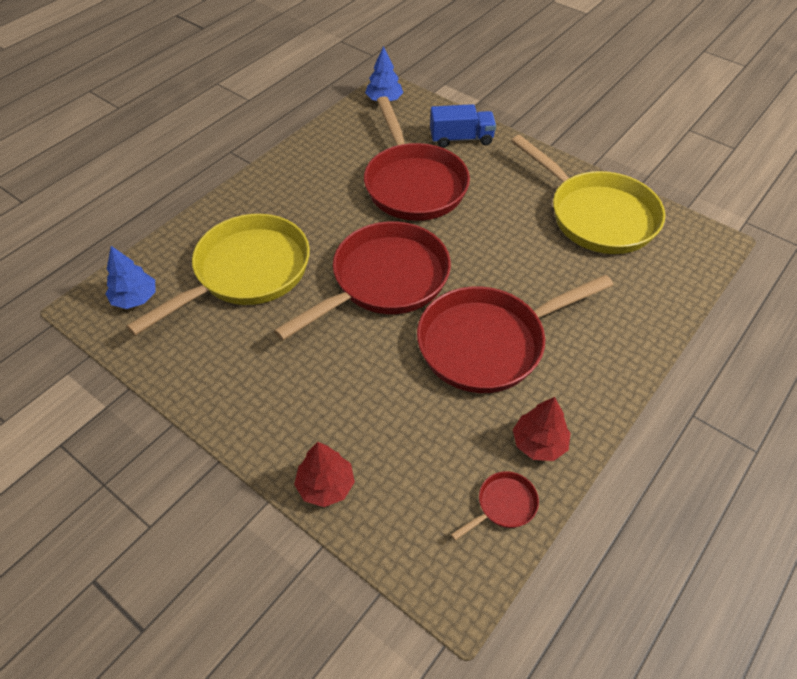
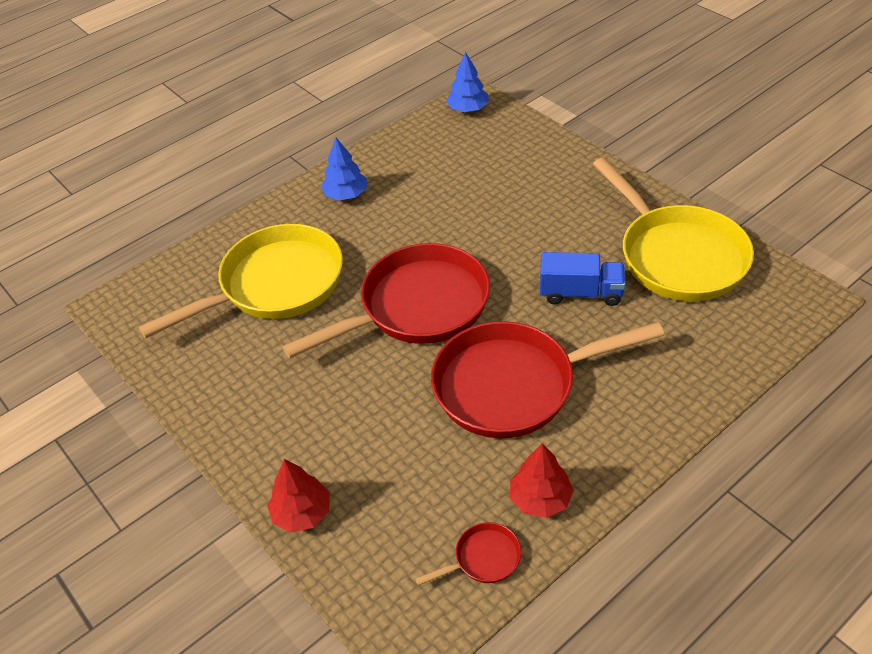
camera: 15 degrees right, 5 degrees down
blue tree [105,246,156,309] -> blue tree moved to [321,138,367,201]
red pan [364,96,470,221] -> none
blue truck [430,104,496,148] -> blue truck moved to [540,252,626,306]

